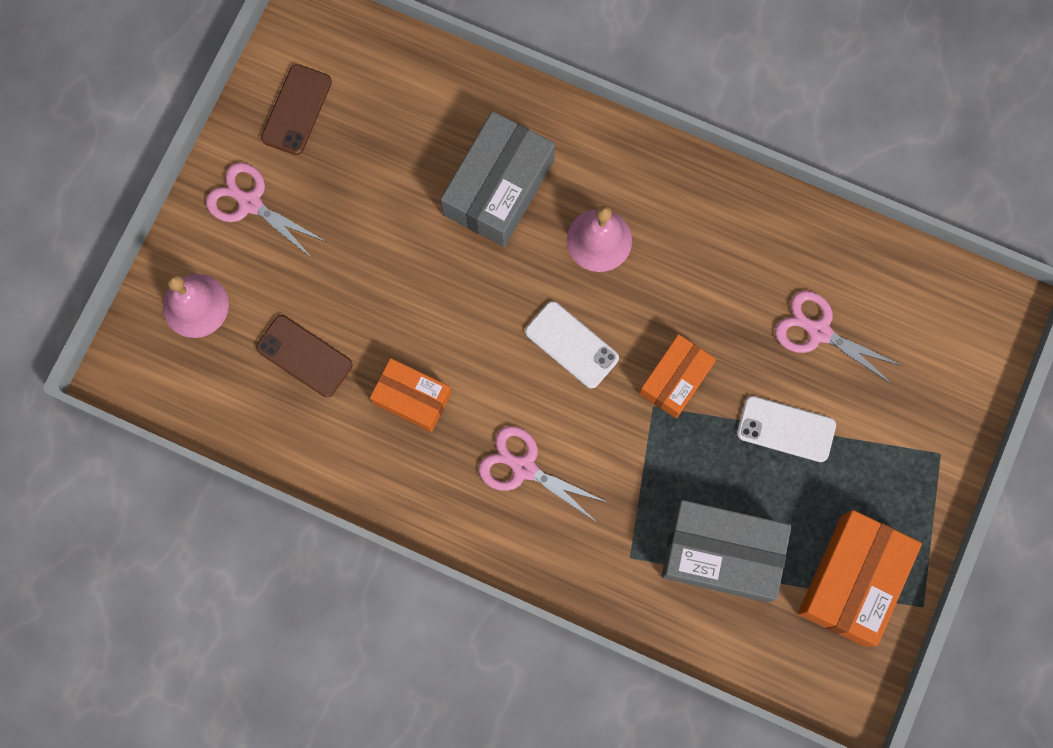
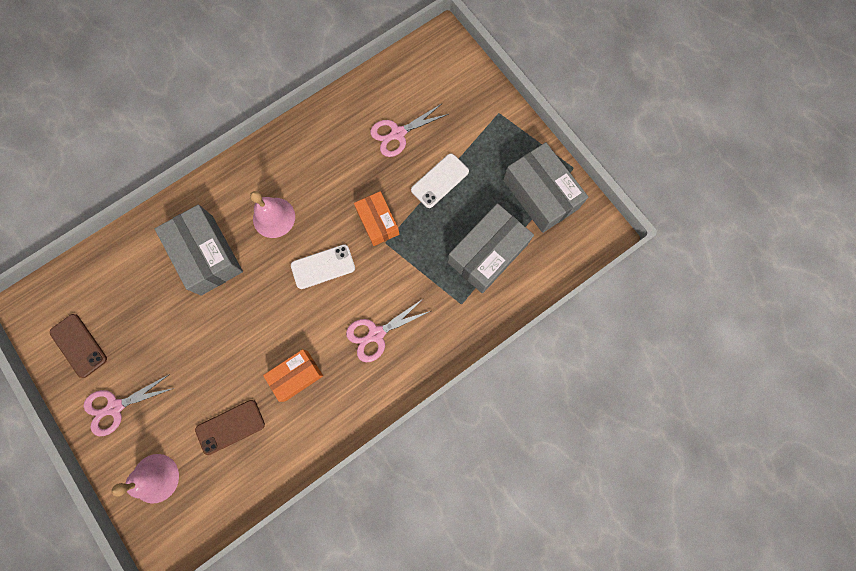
camera: 60 degrees left, 0 degrees up
orange box [798,510,922,647] -> grey box [503,142,588,233]

